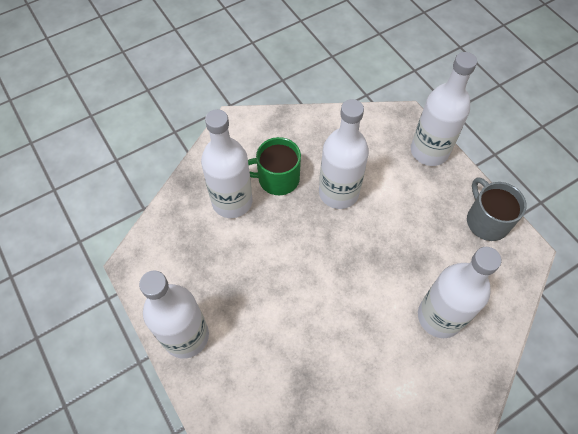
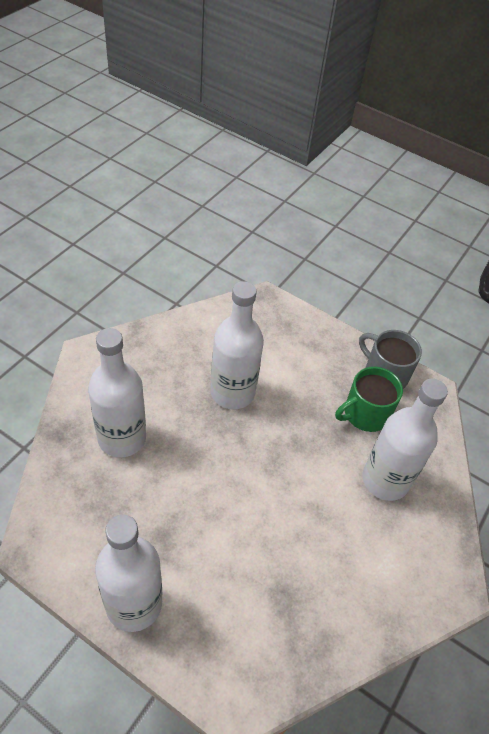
camera: 30 degrees left, 10 degrees down
green mug [248,137,301,195] -> green mug moved to [335,367,403,432]
white bottle [411,52,477,166] -> none

